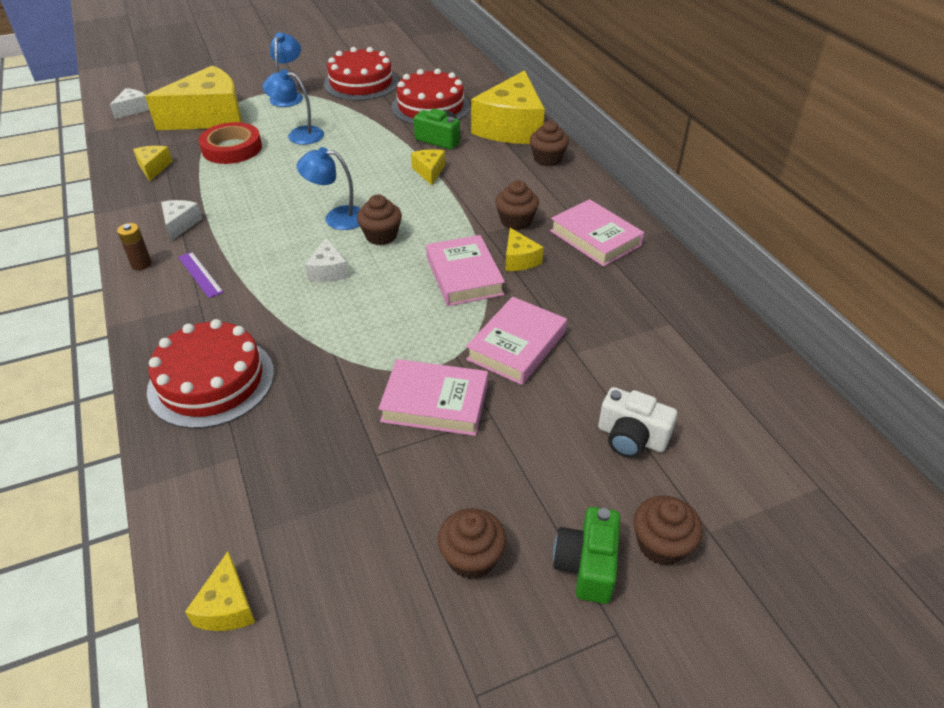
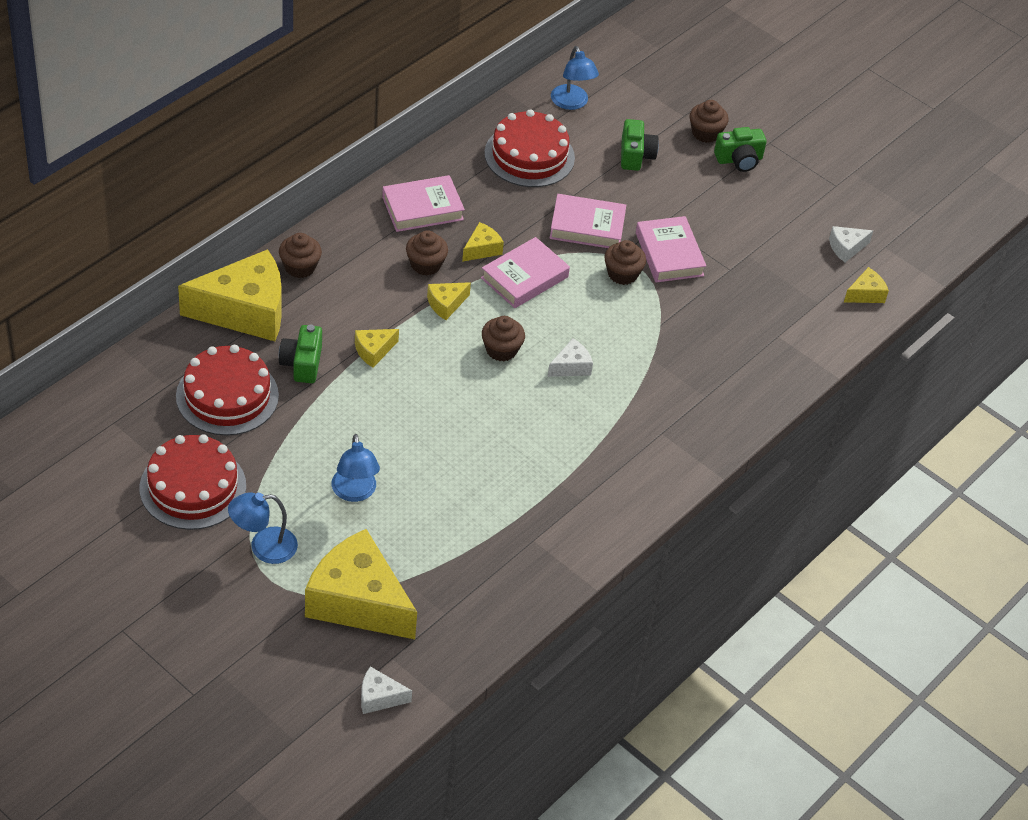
camera: 120 degrees left, 5 degrees up
brown battery [117,223,152,270] -> none
yellow cheese [133,146,173,181] -> yellow cheese moved to [427,282,471,320]
red cake [147,319,274,429] -> red cake moved to [484,109,575,187]
white cheese [161,200,202,241] -> white cheese moved to [829,226,873,262]
purple ruler [178,252,223,298] -> none
red tape [198,122,262,164] -> none
blue lamp [296,147,361,230] -> blue lamp moved to [551,46,599,110]
brown cupcake [437,508,506,579] -> brown cupcake moved to [604,240,646,285]
pink book [550,199,644,267] -> pink book turned 45 degrees clockwise [382,175,465,232]
white camera [598,387,677,458] -> green camera [621,119,659,171]

